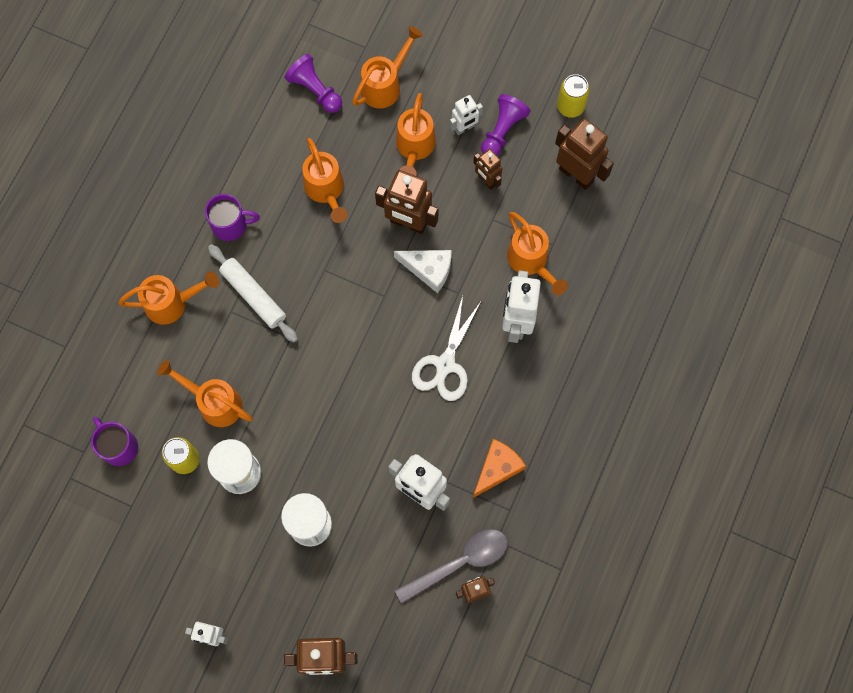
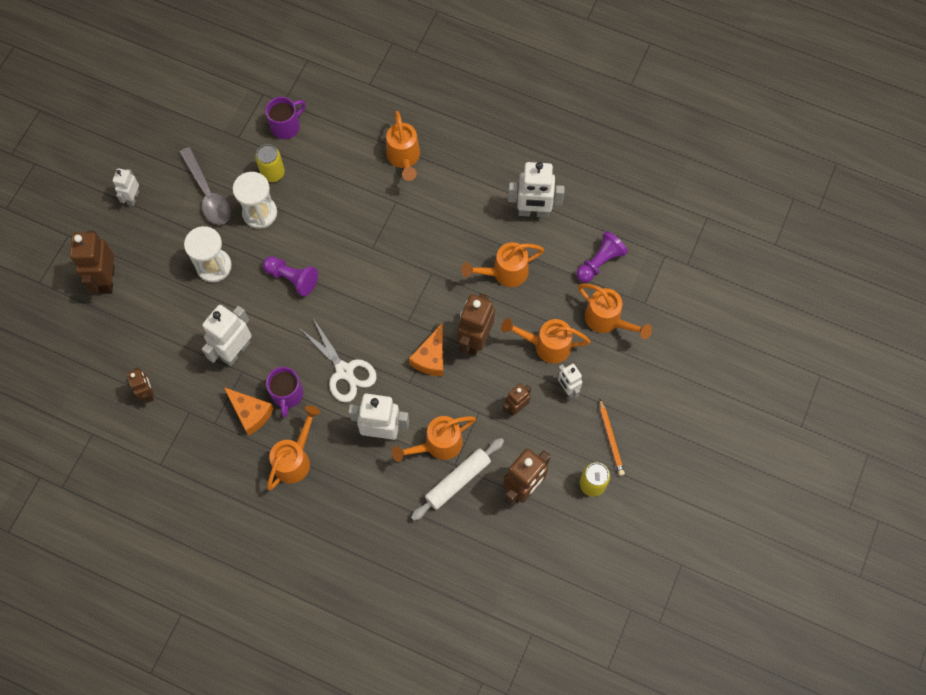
camera: 90 degrees right, 5 degrees down
orange watering can [157,360,252,427] -> orange watering can moved to [267,406,320,490]
purple mug [205,194,260,241] -> purple mug moved to [266,367,303,417]
white rolling pin [208,244,298,343] -> white rolling pin moved to [411,438,504,521]
white cheese [394,250,452,293] -> orange cheese [409,322,443,376]
grey spoon [395,529,508,604] -> grey spoon moved to [179,147,231,225]
white scissors [412,296,482,401] -> white scissors turned 150 degrees counterclockwise [299,318,377,402]
purple pawn [481,94,531,156] -> purple pawn moved to [263,256,318,297]
none -> white robot [508,162,565,218]
none -> orange pencil [599,398,625,476]

